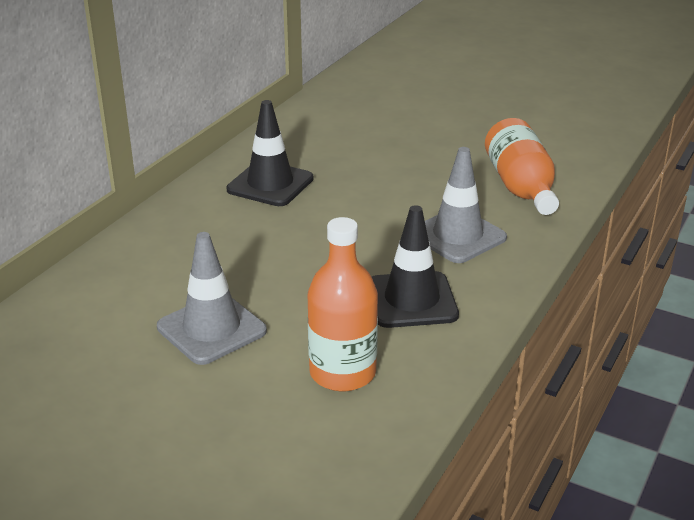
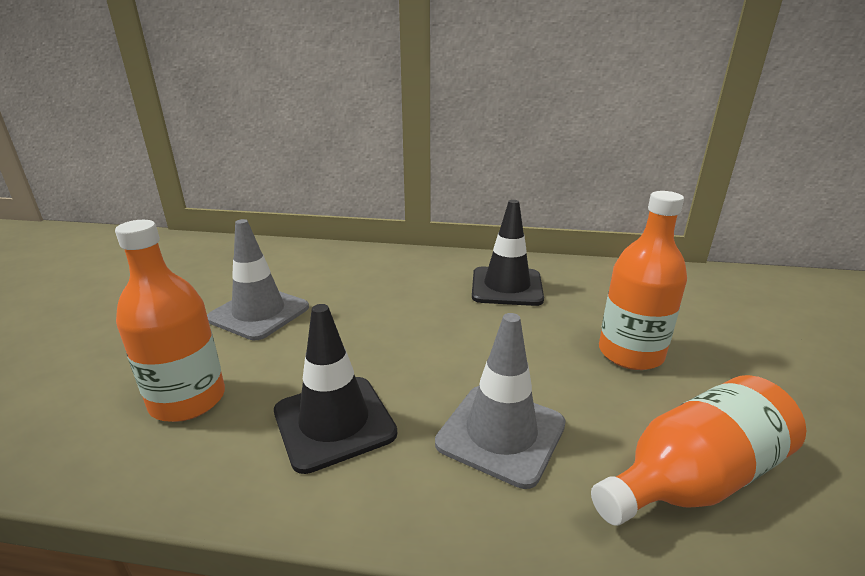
camera: 70 degrees right, 5 degrees down
none -> orange bottle [599,191,687,370]

